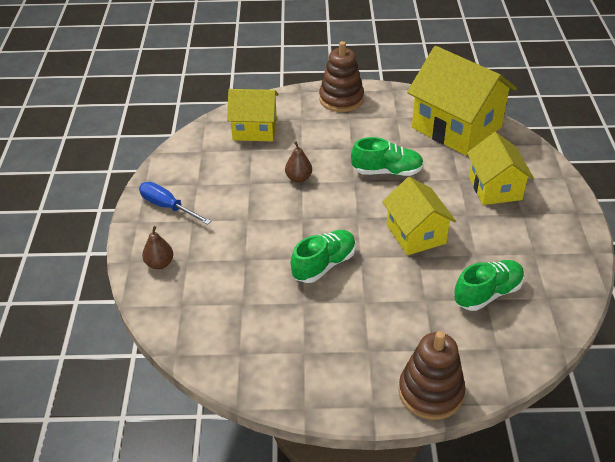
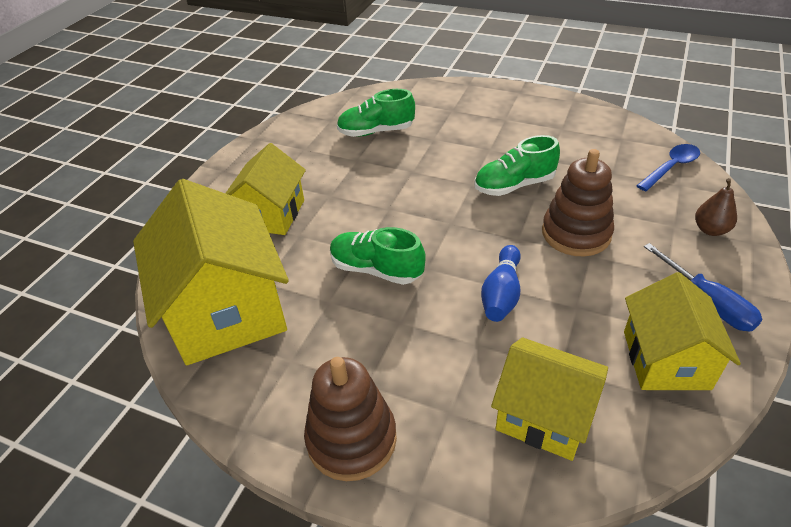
camera: 155 degrees left, 0 degrees up
brown pear [285,141,312,183] -> blue bowling pin [481,245,521,322]
yellow house [382,177,456,255] -> yellow house moved to [624,272,741,390]
brown stacking toy [399,331,466,420] -> brown stacking toy moved to [542,149,614,256]
none -> blue spoon [636,144,700,191]

